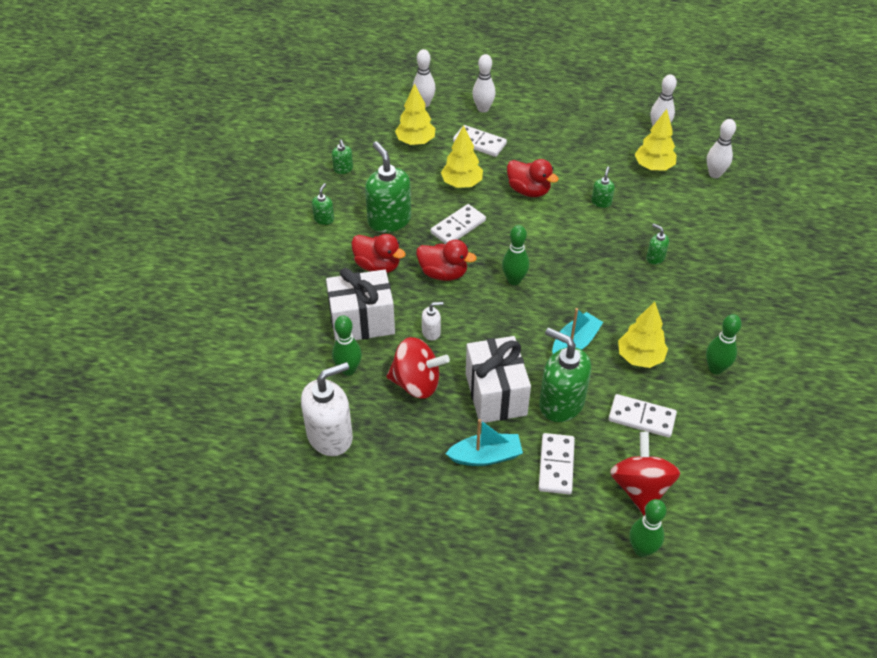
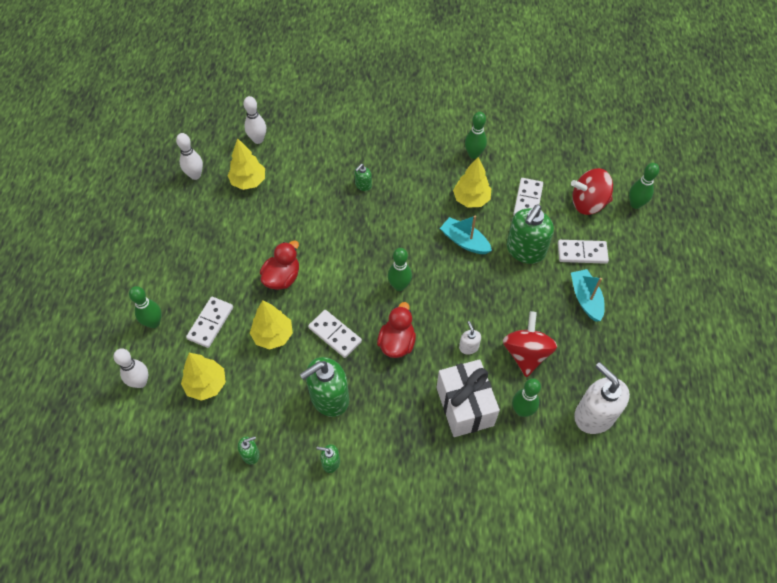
camera: 95 degrees left, 10 degrees up
red duck [351,234,406,273] -> none
white gift [466,336,531,423] -> none
white bowling pin [472,54,496,113] -> green bowling pin [129,286,162,328]
green soap dispenser [591,167,615,208] -> none

